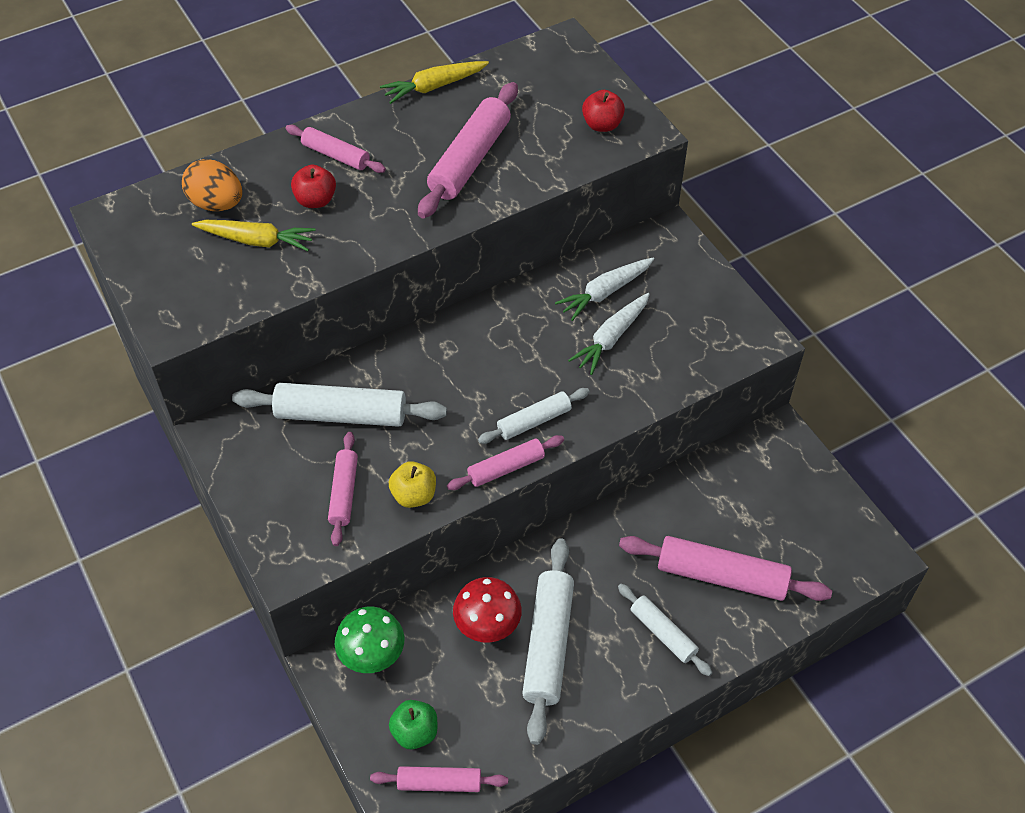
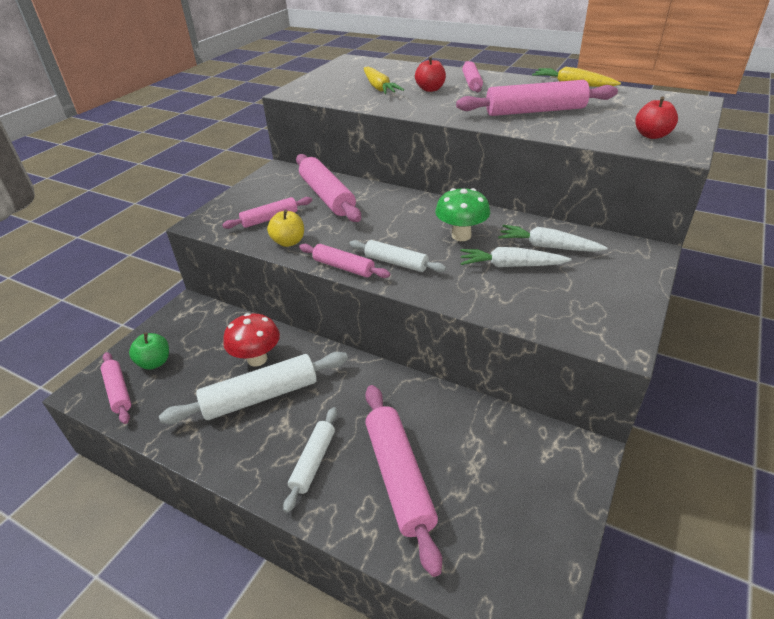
camera: 60 degrees right, 15 degrees down
orange egg [182,159,242,211] -> none
white rolling pin [232,383,447,427] -> pink rolling pin [296,154,361,222]
green mushroom [335,606,405,673] -> green mushroom moved to [435,188,490,241]

